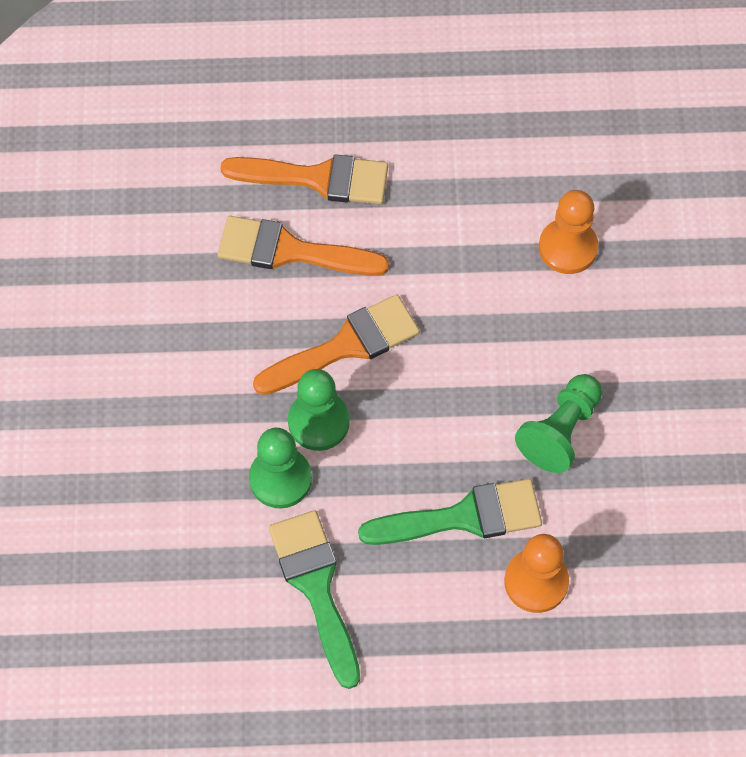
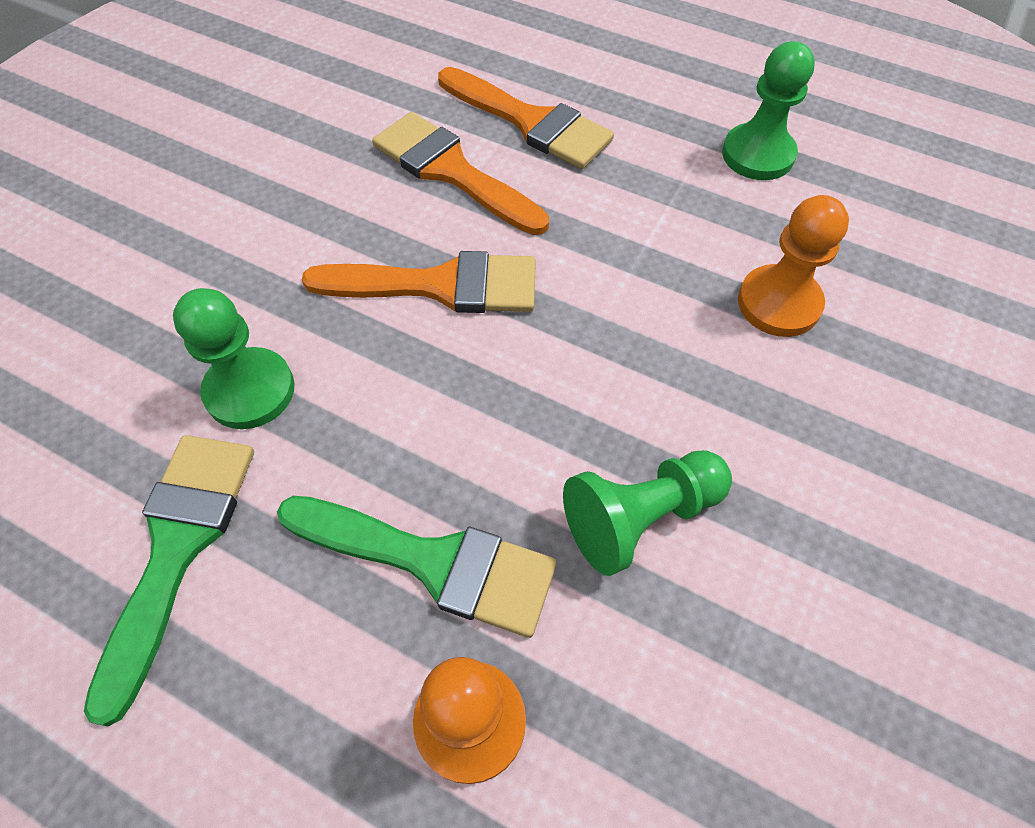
camera: 30 degrees right, 5 degrees down
green pawn [288,369,350,451] -> green pawn moved to [722,41,815,180]

